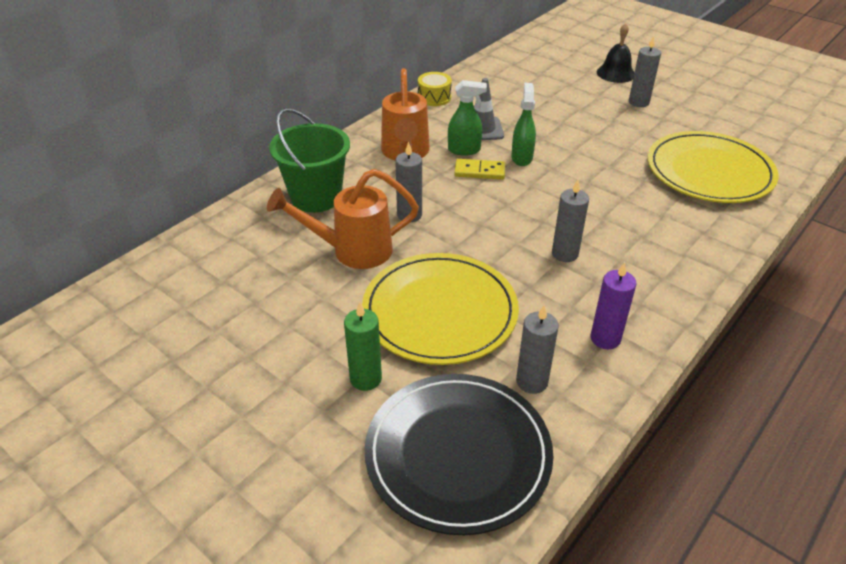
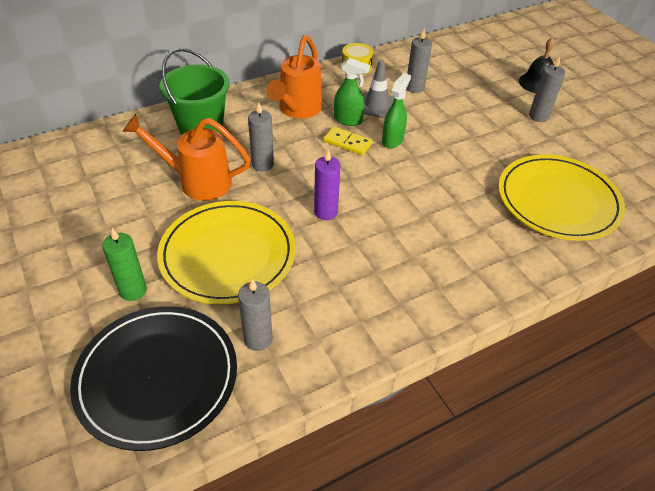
camera: 20 degrees right, 5 degrees up
grey candle [552,180,589,262] -> grey candle moved to [406,28,432,93]
purple candle [591,262,636,349] -> purple candle moved to [314,149,341,220]

